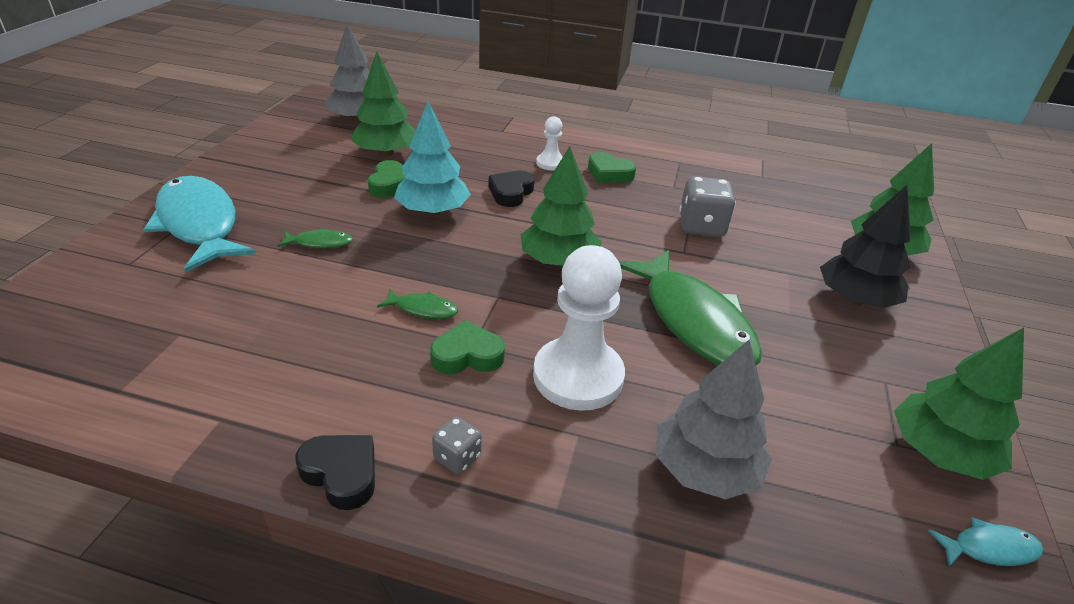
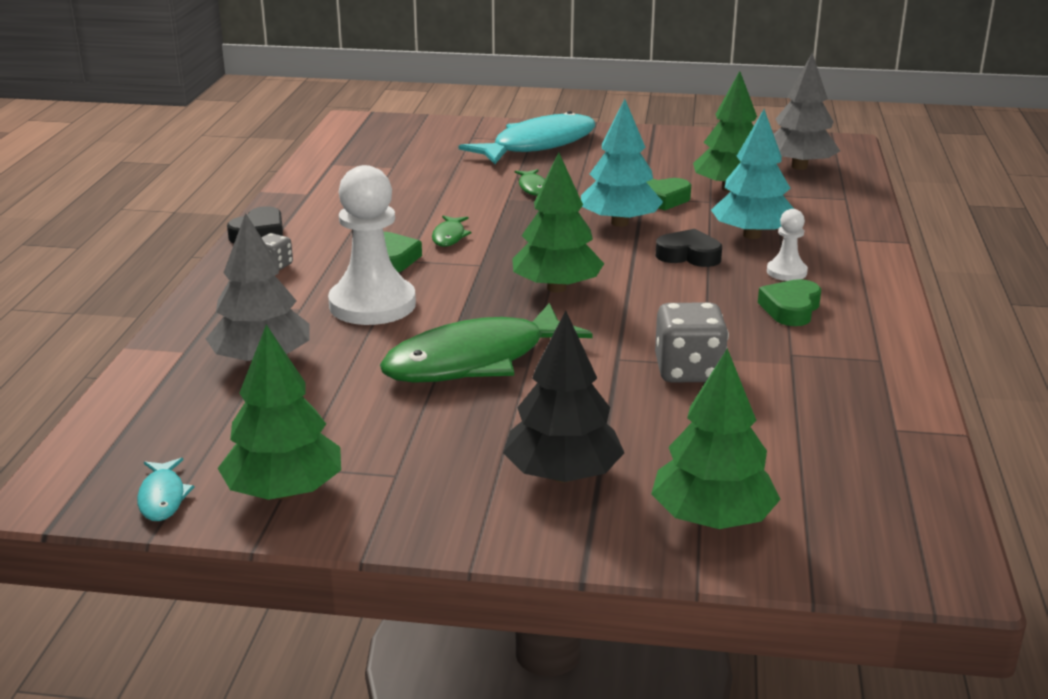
camera: 85 degrees right, 10 degrees down
none -> turquoise tree [711,109,794,239]

